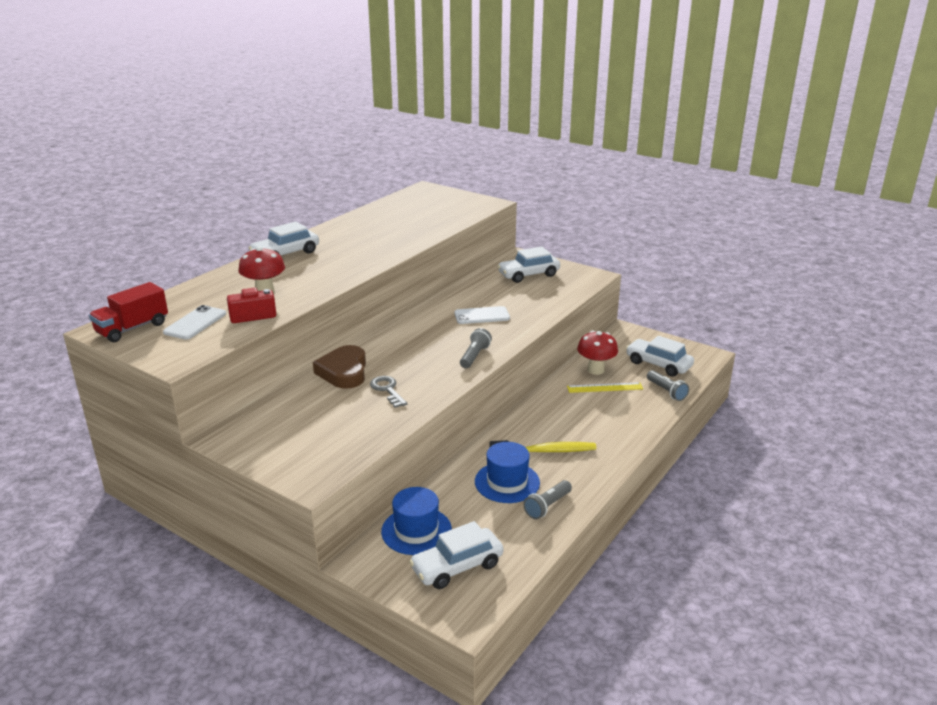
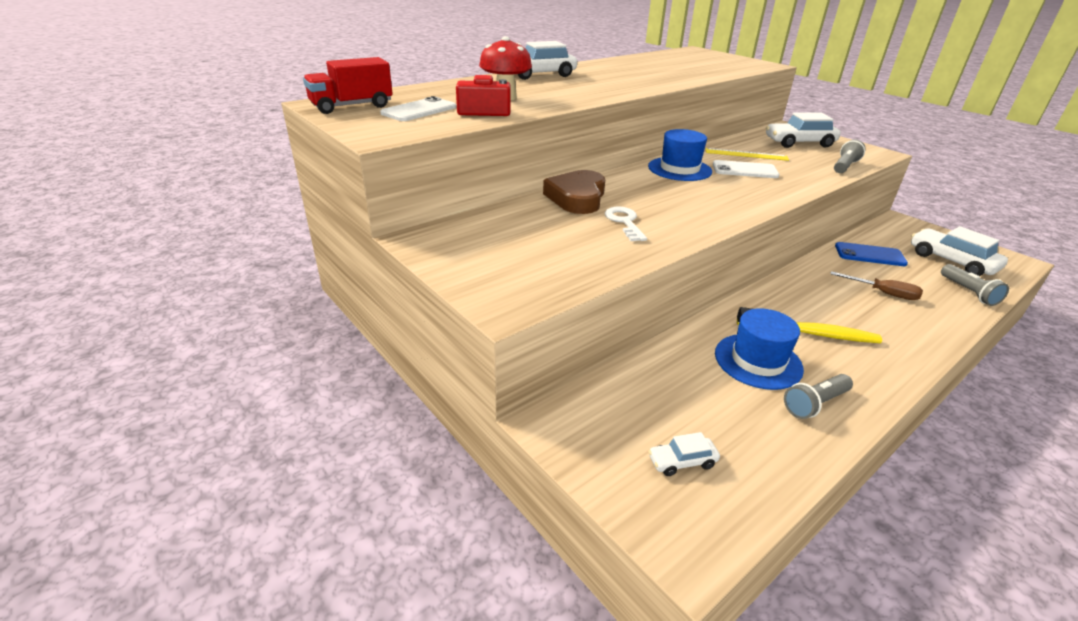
camera: 15 degrees right, 5 degrees up
grey key [370,376,407,408] -> white key [605,207,647,241]
blue hat [381,487,452,555] -> blue hat moved to [648,129,712,181]
white car [409,521,504,589] -> white car [648,432,720,476], size x0.52
grey flashlight [460,328,492,368] -> grey flashlight moved to [834,139,866,173]
yellow ruler [567,382,643,393] -> yellow ruler moved to [706,148,789,161]
red mushroom [577,331,618,375] -> blue phone [835,242,908,266]
none -> brown screwdriver [830,271,923,300]

